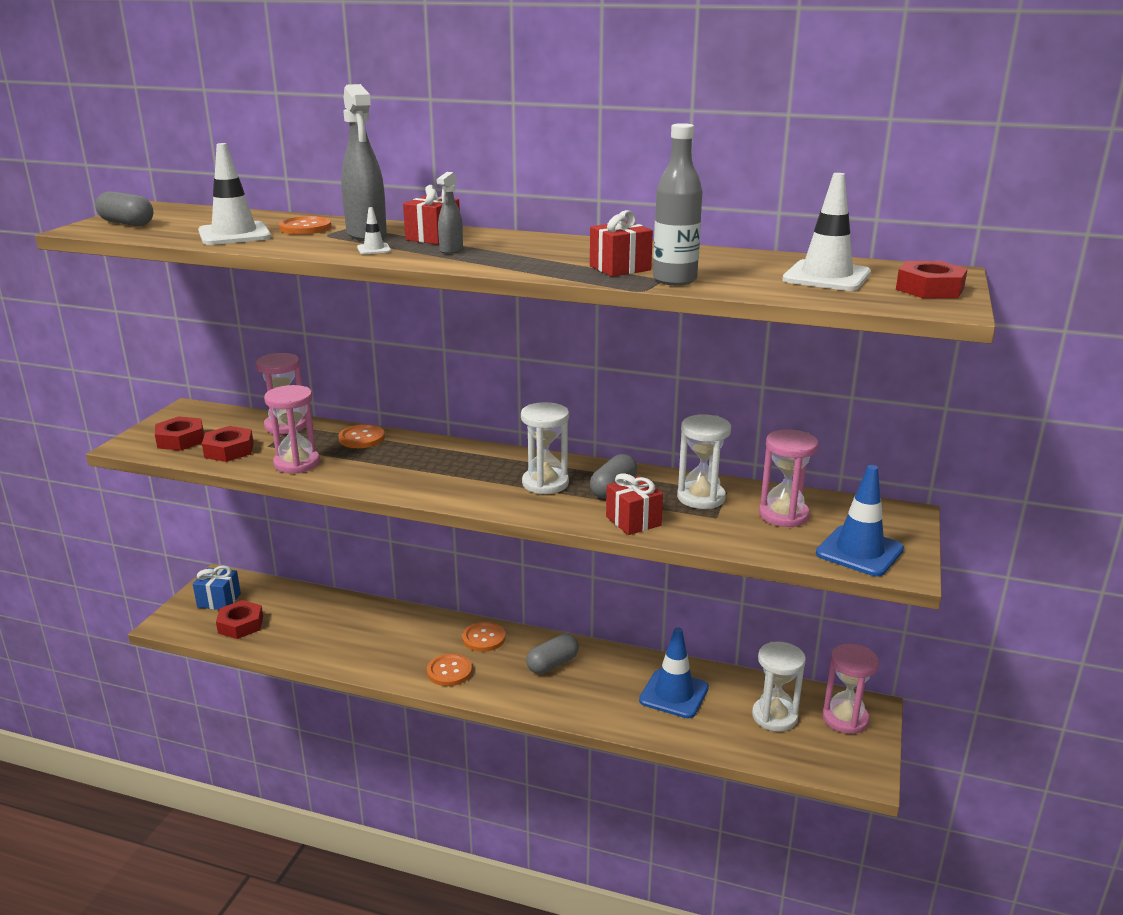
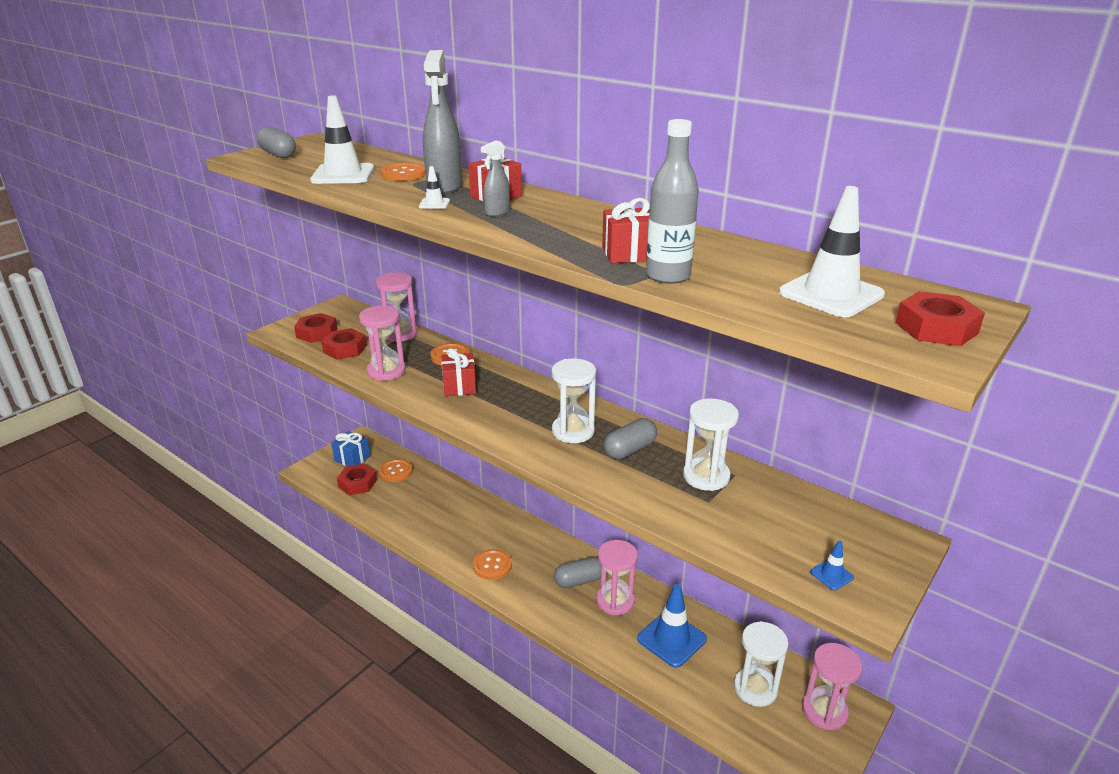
camera: 20 degrees right, 5 degrees up
orange button [462,622,506,652] -> orange button moved to [379,459,413,482]
red gift [606,473,663,535] -> red gift moved to [441,348,476,397]
pink hourglass [759,429,818,528] -> pink hourglass moved to [596,540,638,615]
blue traffic cone [816,465,904,576] -> blue traffic cone [810,540,854,590], size x0.45

